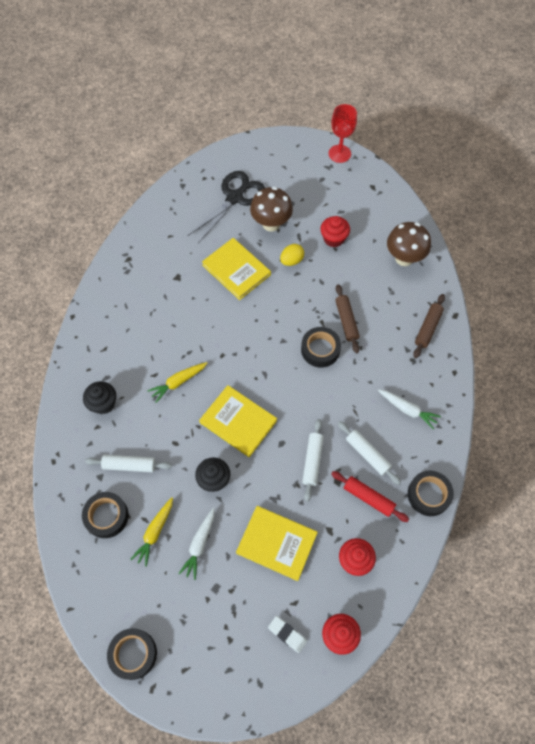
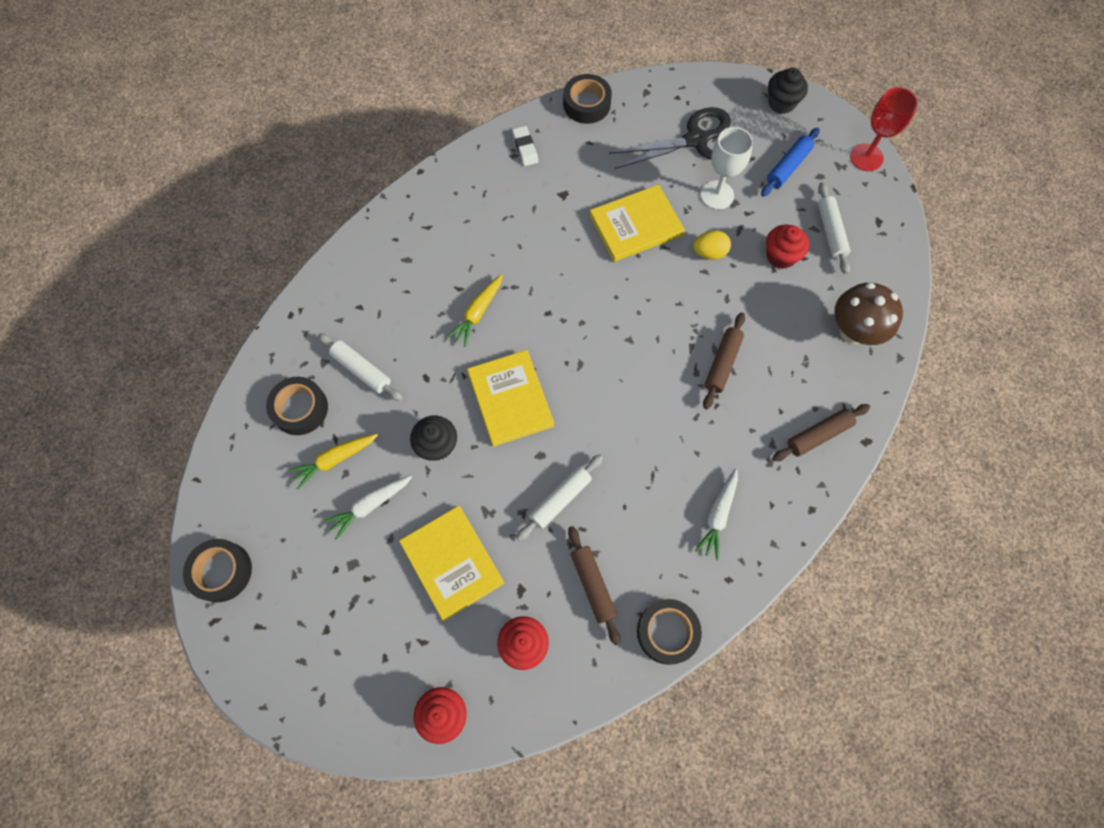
camera: 35 degrees right, 5 degrees up
black cupcake [83,381,116,414] -> black cupcake moved to [768,68,808,114]
yellow carrot [147,362,207,403] -> yellow carrot turned 60 degrees counterclockwise [447,274,503,347]
yellow book [202,238,271,300] -> yellow book turned 75 degrees clockwise [589,185,685,262]
brown mushroom [250,187,293,232] -> white goblet [701,127,753,210]
white eraser [268,616,307,653] -> white eraser moved to [512,126,539,166]
black tape [301,327,341,368] -> black tape moved to [563,74,612,124]
red rolling pin [331,471,409,522] -> brown rolling pin [568,526,620,646]
white rolling pin [338,421,401,485] -> white rolling pin moved to [818,182,850,274]
white carrot [378,389,441,430] -> white carrot turned 45 degrees clockwise [695,468,738,560]
none -> blue rolling pin [761,128,820,197]

